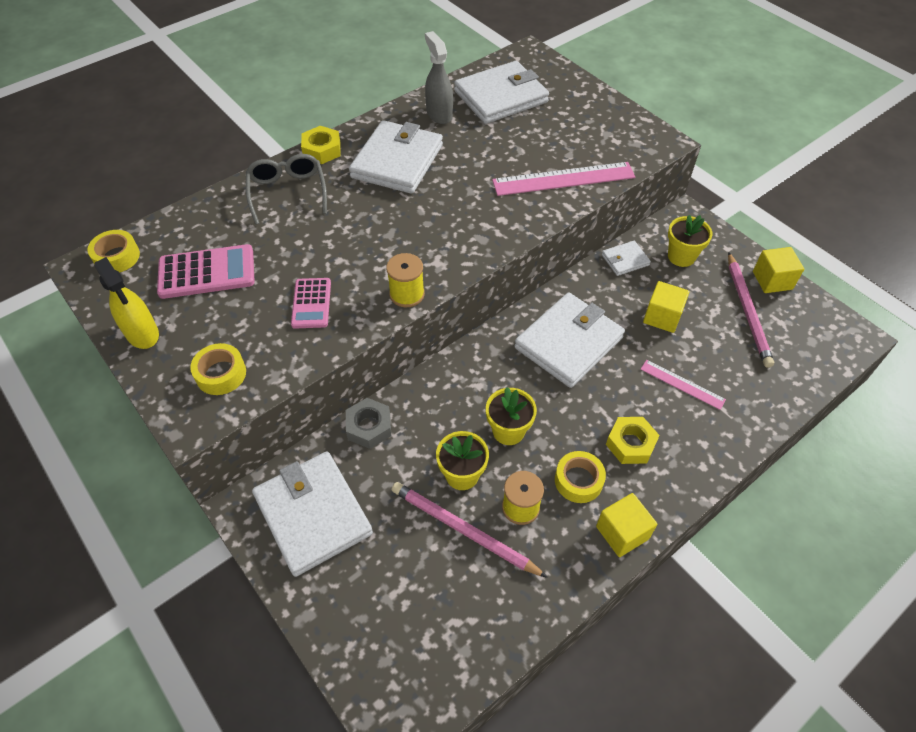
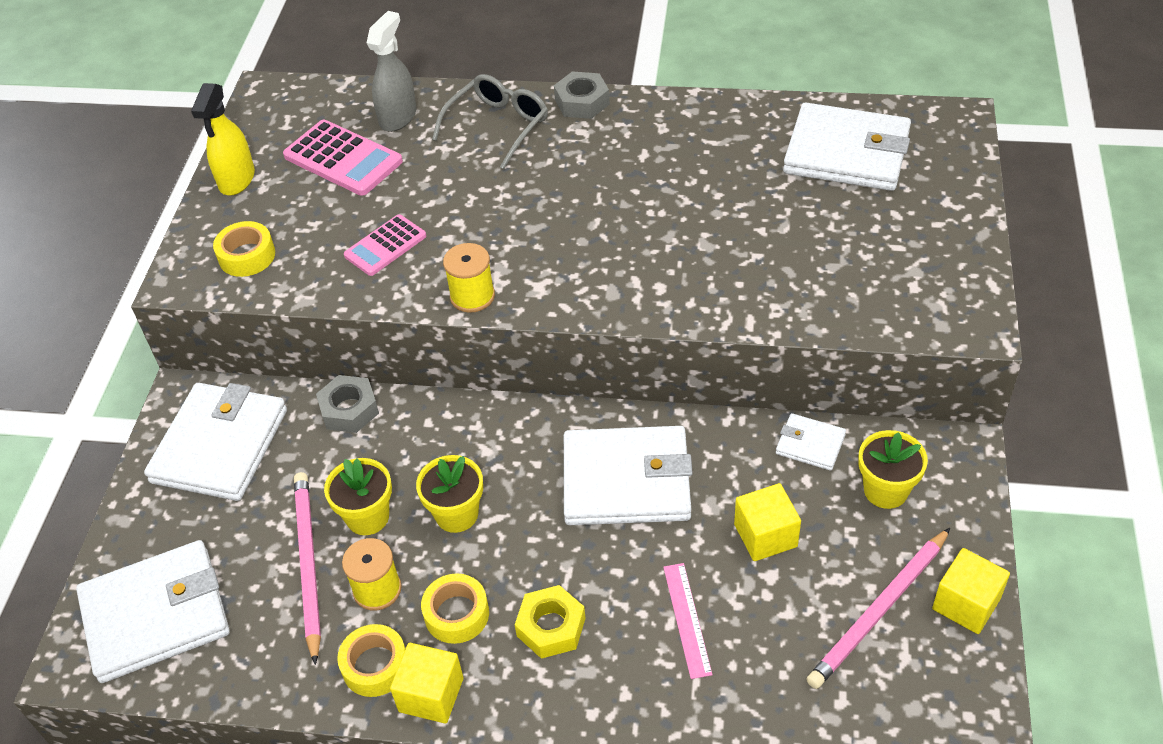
camera: 50 degrees right, 5 degrees down
yellow tape [88,230,140,272] -> yellow tape moved to [337,624,405,697]
yellow nut [301,126,341,164] -> grey nut [554,71,610,119]
white wallet [349,120,443,194] -> white wallet moved to [76,540,230,683]
grey spray bottle [425,31,453,124] -> grey spray bottle moved to [367,11,417,132]
pink ruler [492,162,635,196] -> none

